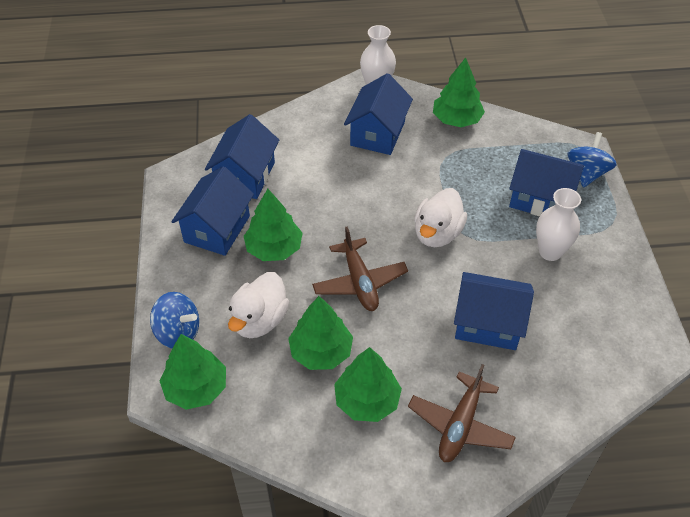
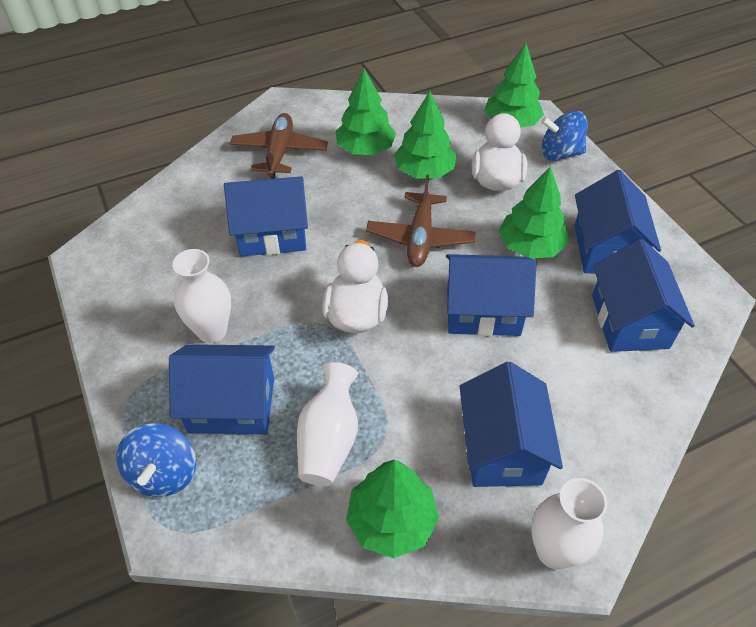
camera: 160 degrees right, 0 degrees up
brown plane [312,226,408,311] -> brown plane turned 135 degrees counterclockwise [366,175,476,267]
none -> white vase [297,362,358,486]
none -> blue house [446,254,537,336]

